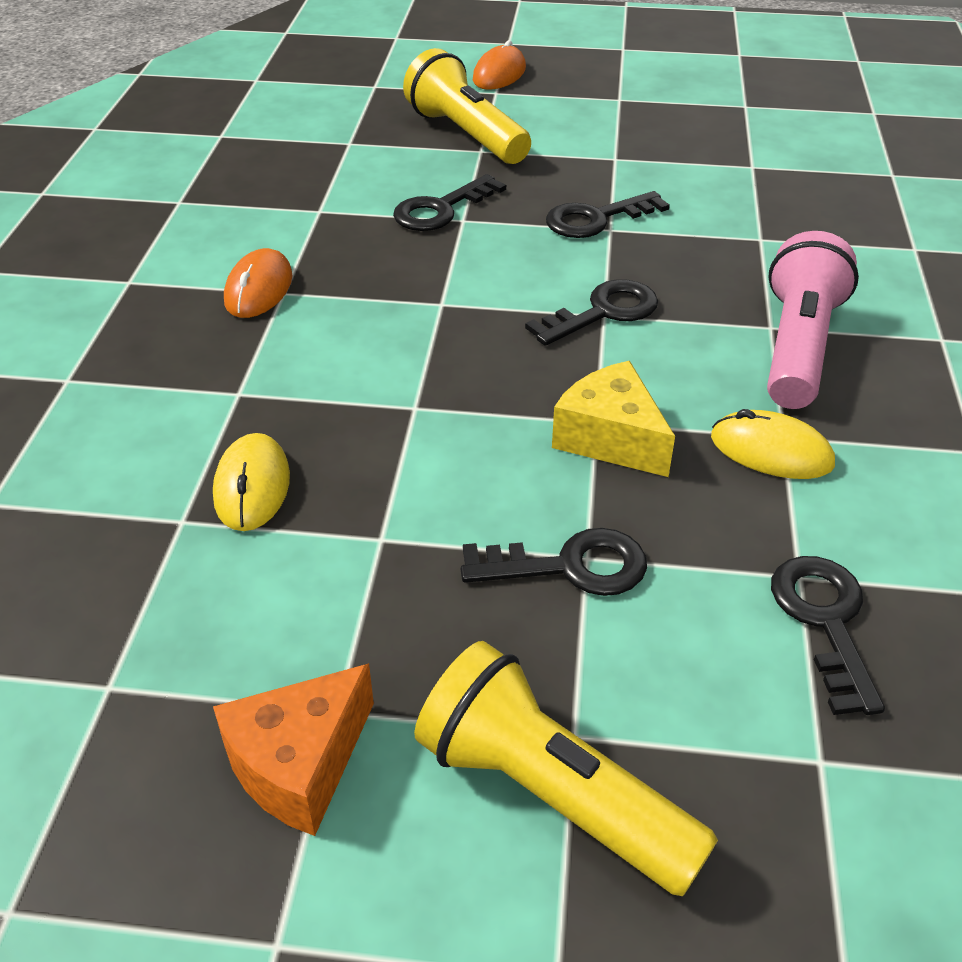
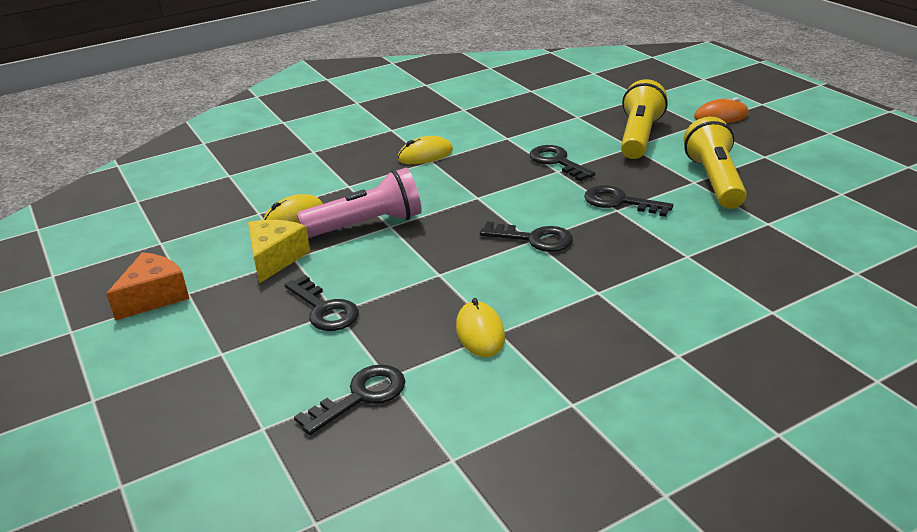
camera: 55 degrees right, 10 degrees down
orange cheese [213,663,374,836] -> orange cheese turned 120 degrees clockwise [106,252,190,321]
orange mouse [224,248,293,318] -> yellow mouse [398,136,453,164]
black key [393,174,506,231] -> black key turned 45 degrees clockwise [530,145,595,181]
yellow flashlight [414,641,718,896] -> yellow flashlight moved to [684,117,747,209]
yellow cheese [552,361,675,477] -> yellow cheese moved to [248,220,310,284]
pink flashlight [767,231,859,409] -> pink flashlight moved to [297,168,422,238]

